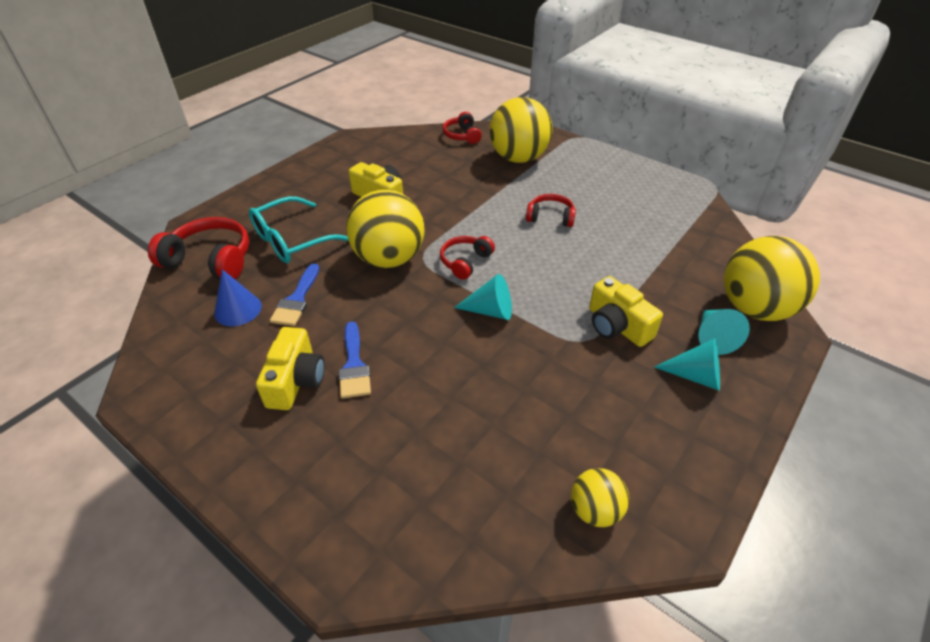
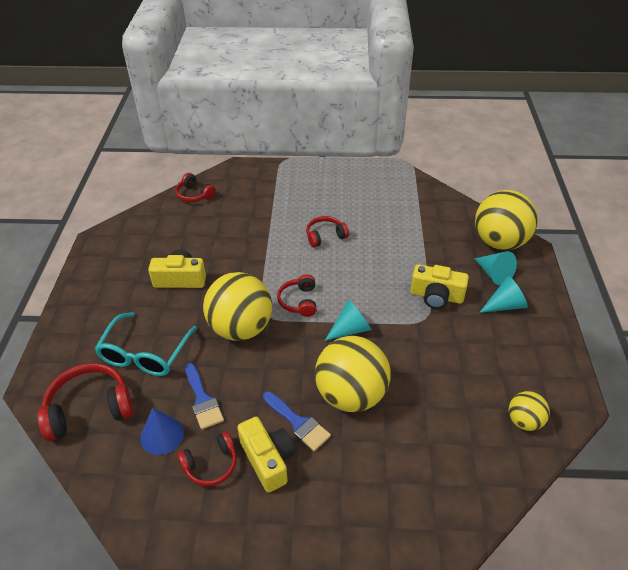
camera: 35 degrees left, 0 degrees up
yellow ball [490,97,553,163] -> yellow ball moved to [315,336,391,412]
none -> red headphones [177,431,236,486]

